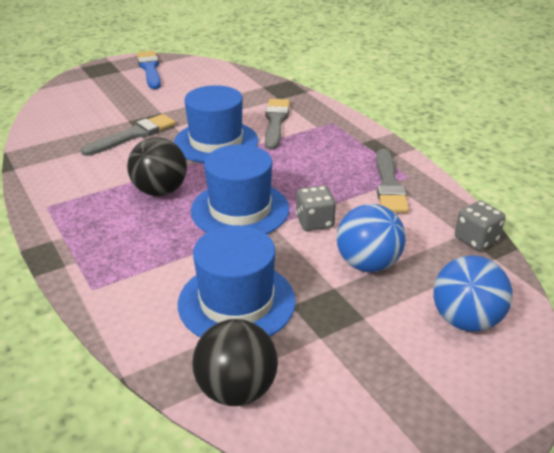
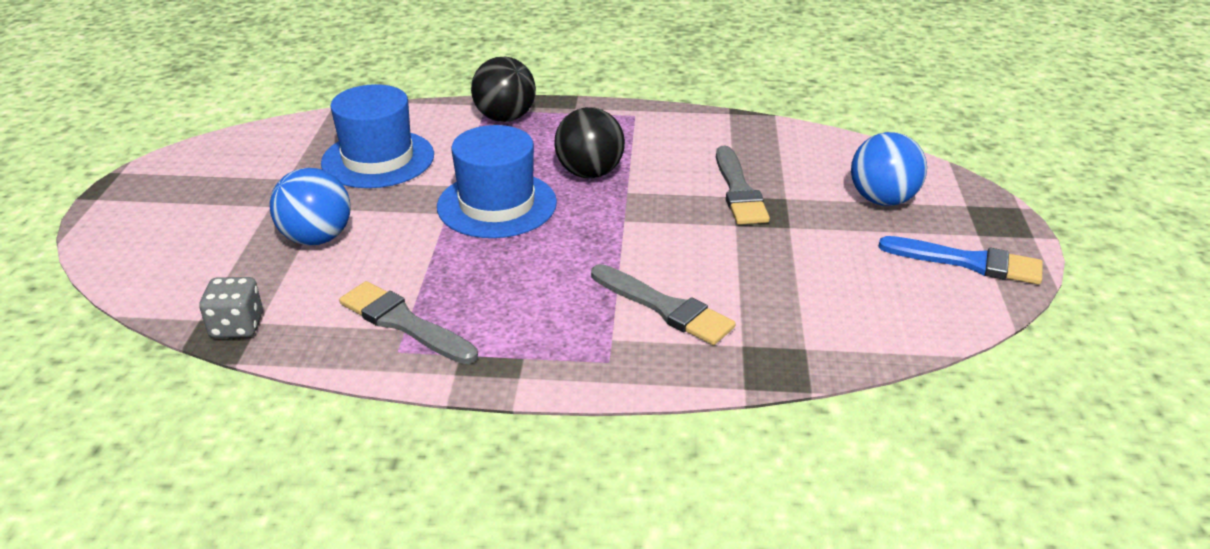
camera: 125 degrees right, 0 degrees up
blue hat [174,85,258,163] -> none
black ball [192,319,278,406] -> black ball moved to [471,57,536,122]
grey dice [296,185,336,231] -> none
blue ball [433,256,513,332] -> blue ball moved to [851,132,927,206]

